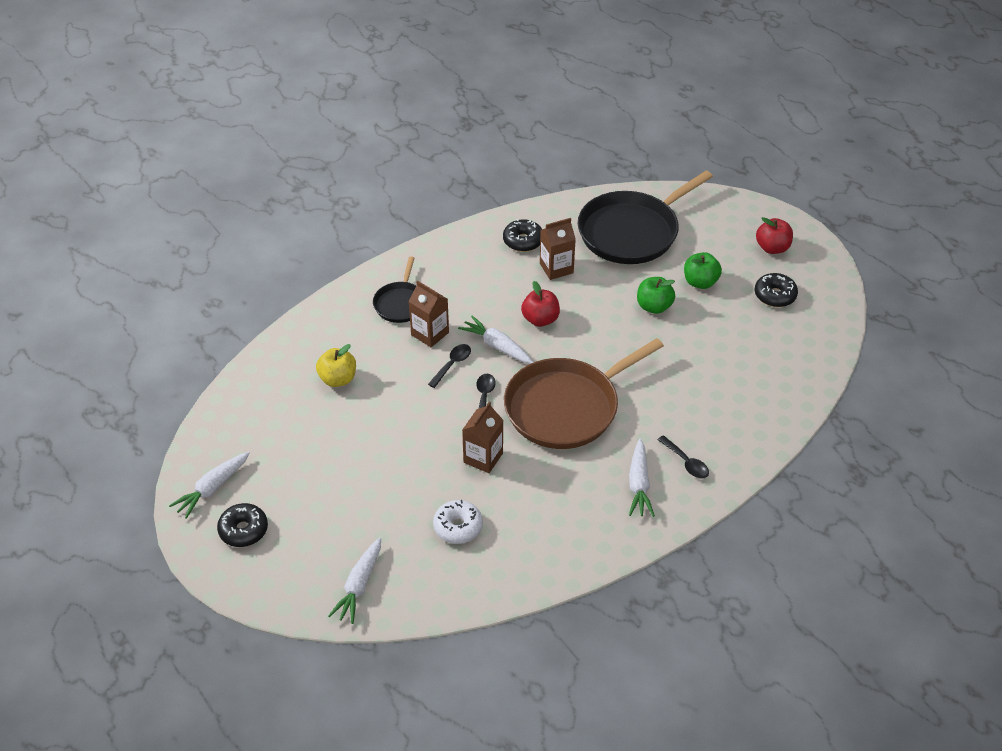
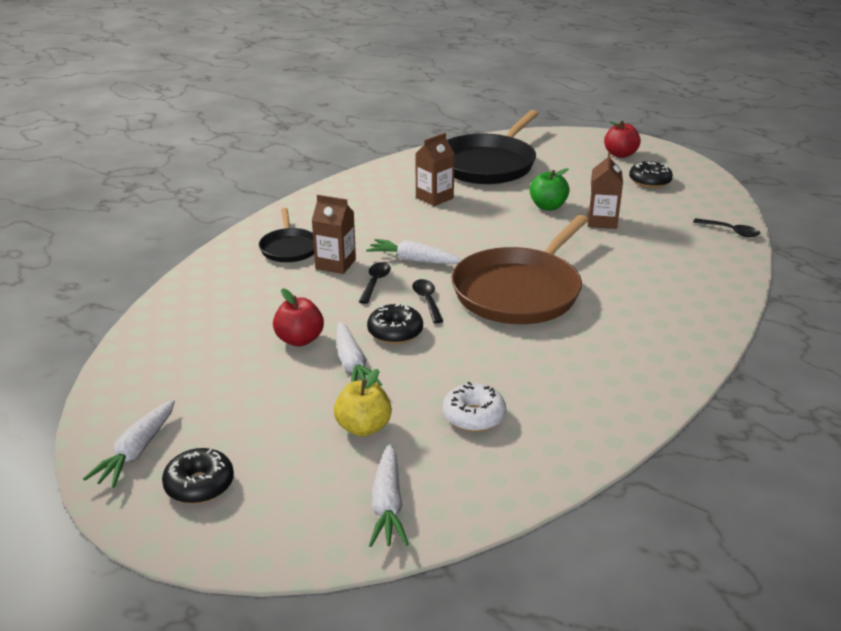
camera: 20 degrees left, 15 degrees down
yellow apple [316,344,356,387] -> yellow apple moved to [334,369,392,437]
brown carton [462,402,503,473] -> brown carton moved to [587,152,623,229]
black donut [503,219,542,252] -> black donut moved to [367,303,423,344]
red apple [521,281,560,327] -> red apple moved to [273,288,324,347]
white carrot [629,439,655,517] -> white carrot moved to [336,322,382,386]
black spoon [657,435,709,478] -> black spoon moved to [693,218,760,237]
green apple [684,252,722,289] -> none

